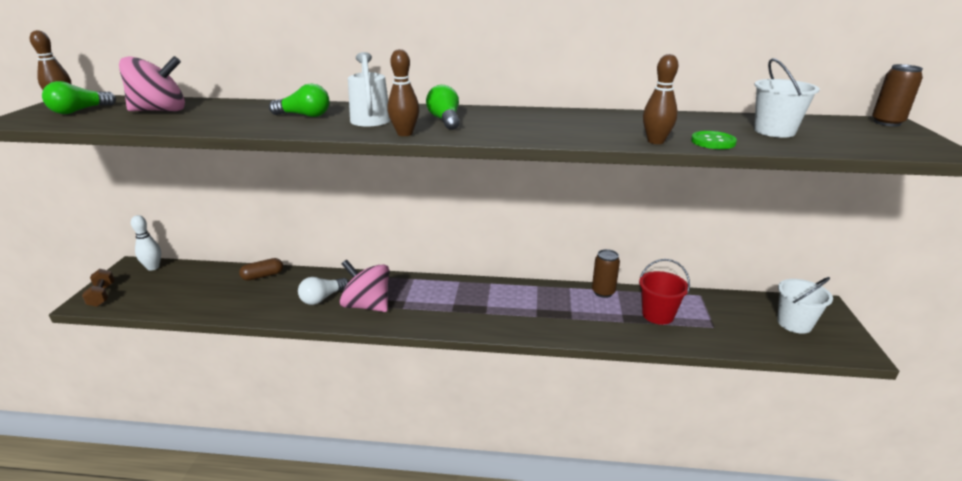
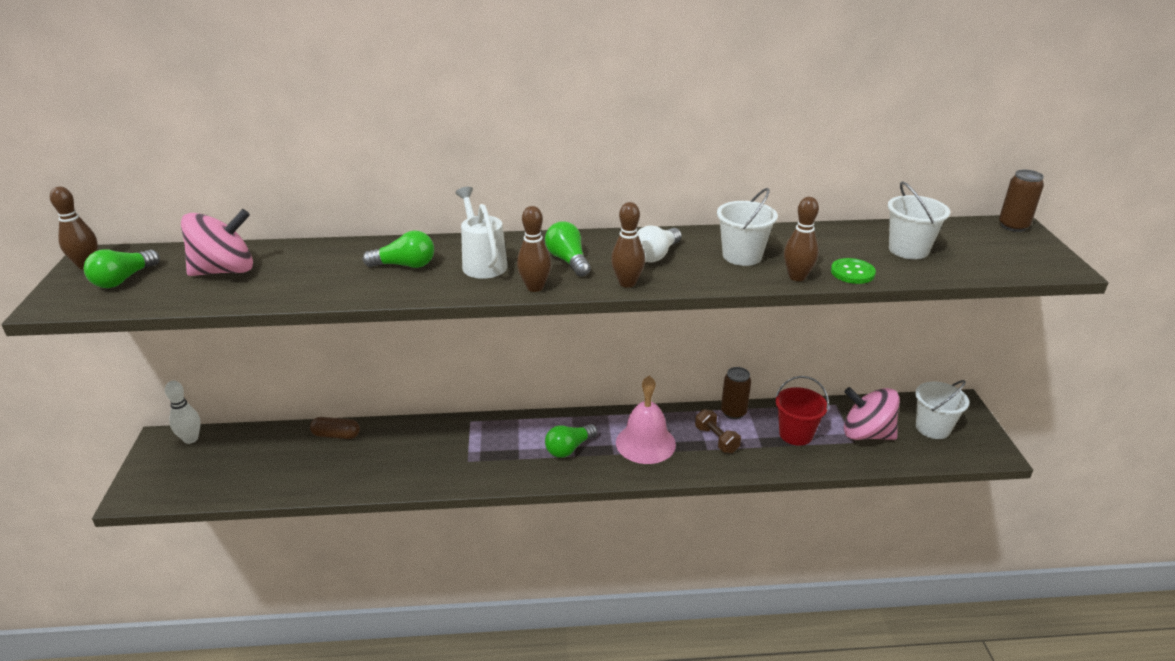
camera: 10 degrees left, 5 degrees up
brown dumbbell [82,269,115,307] -> brown dumbbell moved to [695,409,741,453]
brown capsule [239,258,283,281] -> brown capsule turned 45 degrees clockwise [310,417,360,439]
white light bulb [298,277,349,305] -> white light bulb moved to [637,225,682,262]
pink spinning top [340,260,389,312] -> pink spinning top moved to [844,387,900,440]
none -> green light bulb [545,424,597,458]
none -> brown bowling pin [611,202,645,288]
none -> pink bell [616,376,676,464]
none -> white bucket [717,188,778,266]

